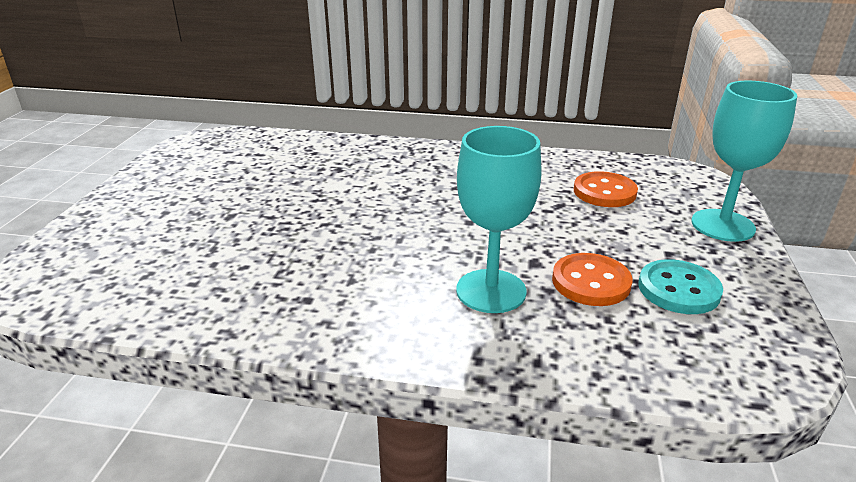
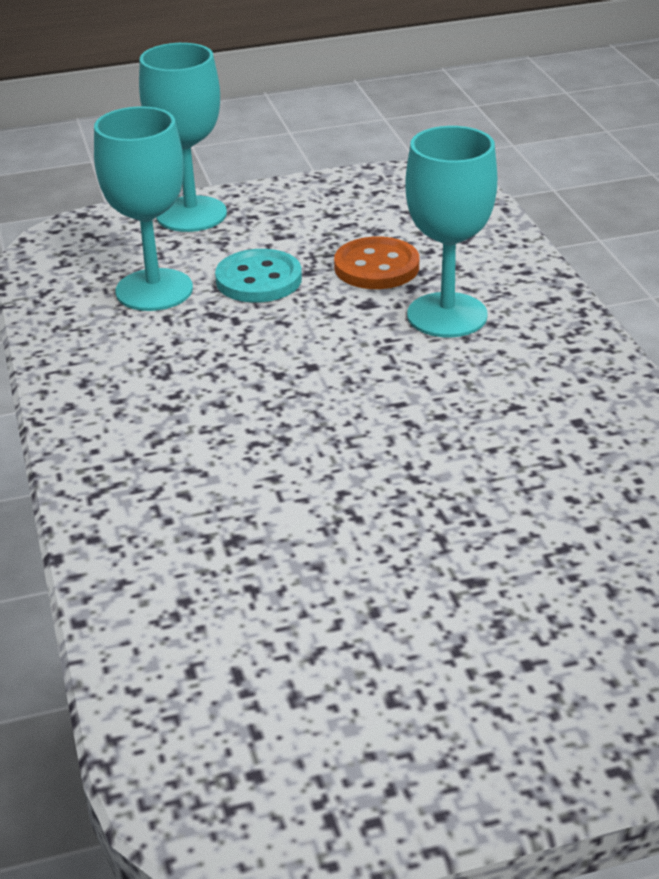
camera: 115 degrees left, 5 degrees up
orange button [574,171,638,207] -> turquoise goblet [94,106,193,311]
turquoise button [638,259,723,314] -> turquoise button moved to [215,249,302,303]

